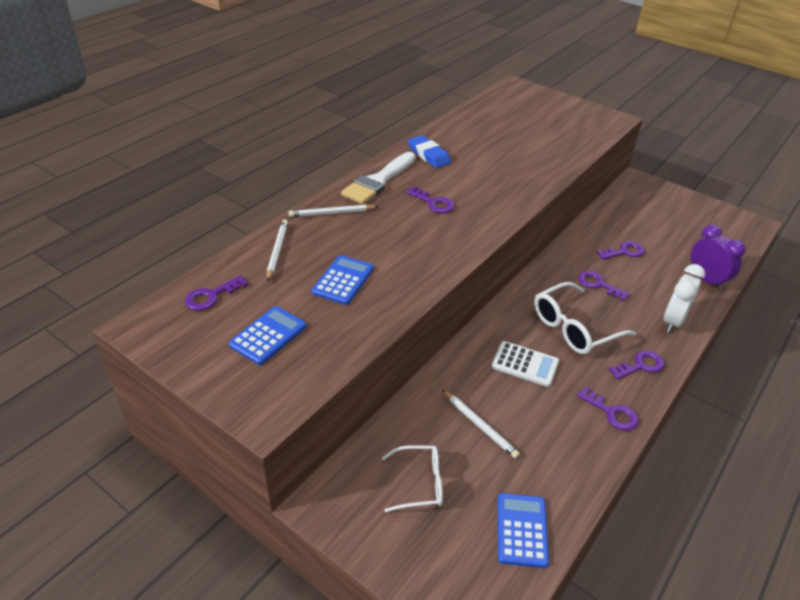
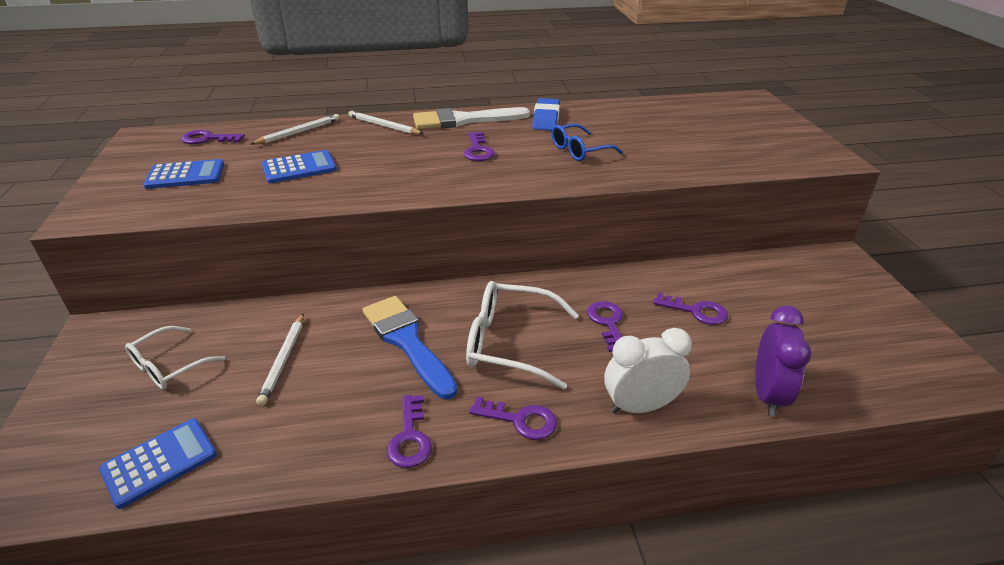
camera: 45 degrees right, 5 degrees down
white glasses [382,445,443,512] -> white glasses turned 90 degrees clockwise [125,326,225,390]
white calculator [491,341,559,387] -> blue brush [362,296,458,399]
none -> blue glasses [551,124,623,161]

